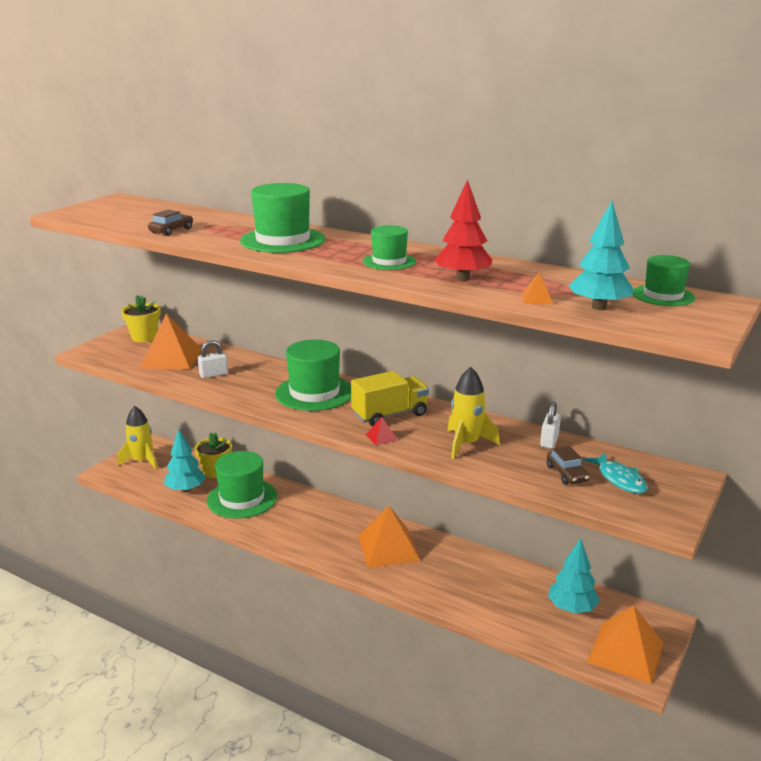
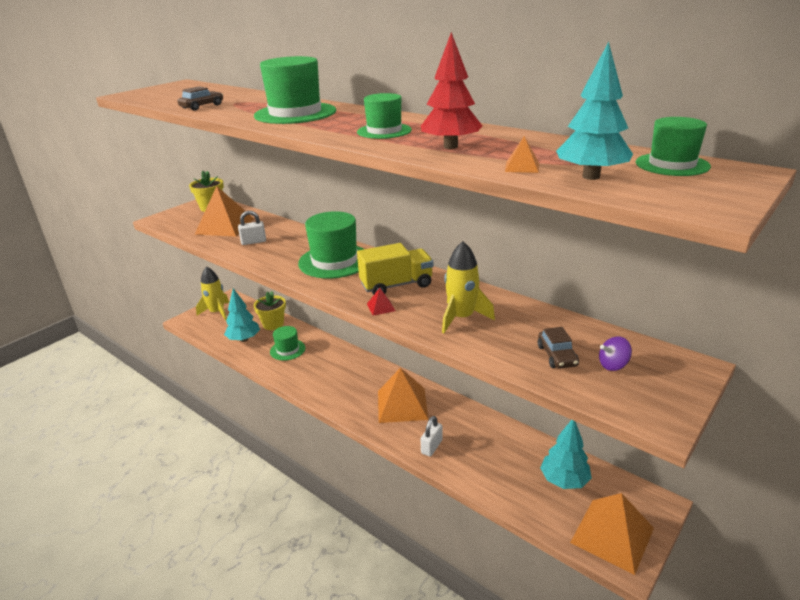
camera: 10 degrees right, 5 degrees up
green hat [207,451,277,519] -> green hat [270,326,306,361], size x0.59
white padlock [540,401,561,449] -> white padlock moved to [421,416,443,457]
turquoise fish [583,453,648,494] -> purple spinning top [599,336,632,371]

